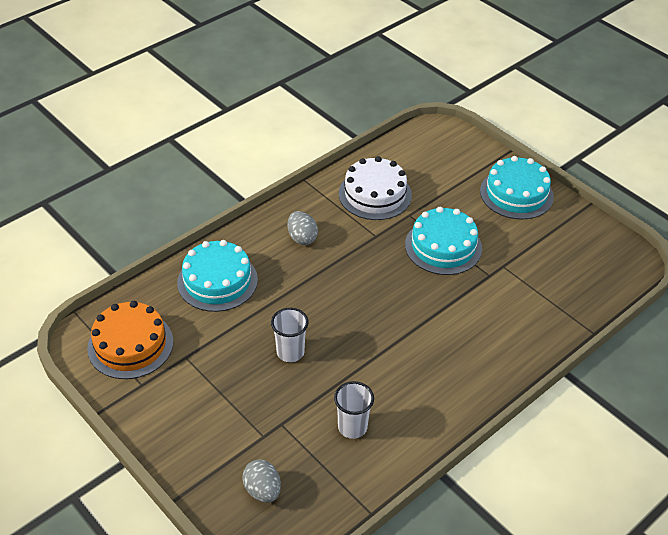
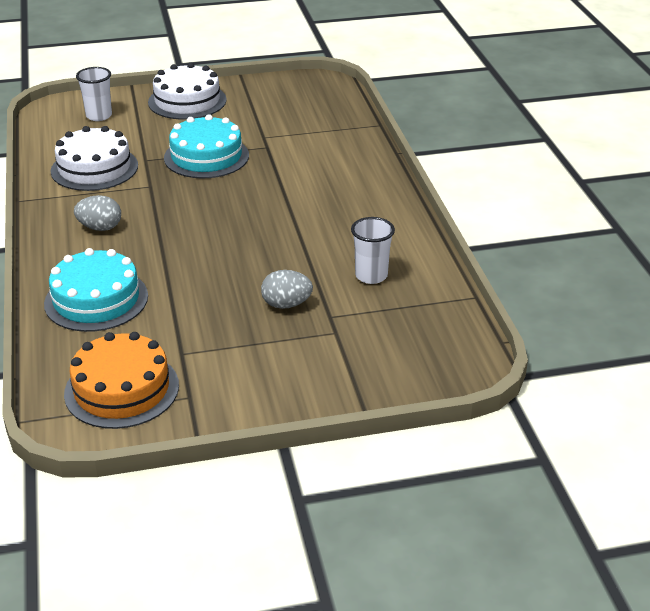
camera: 60 degrees left, 10 degrees down
grey egg [242,459,281,503] -> grey egg moved to [261,270,313,309]
white cup [271,308,309,362] -> white cup moved to [76,67,112,121]
turquoise cake [480,156,554,220] -> white cake [148,63,227,119]

